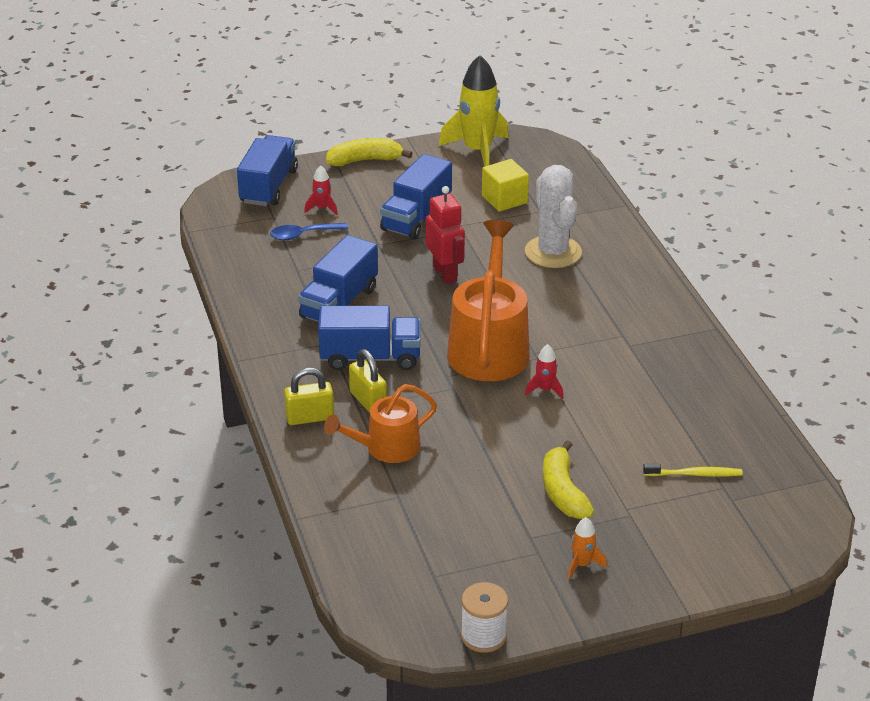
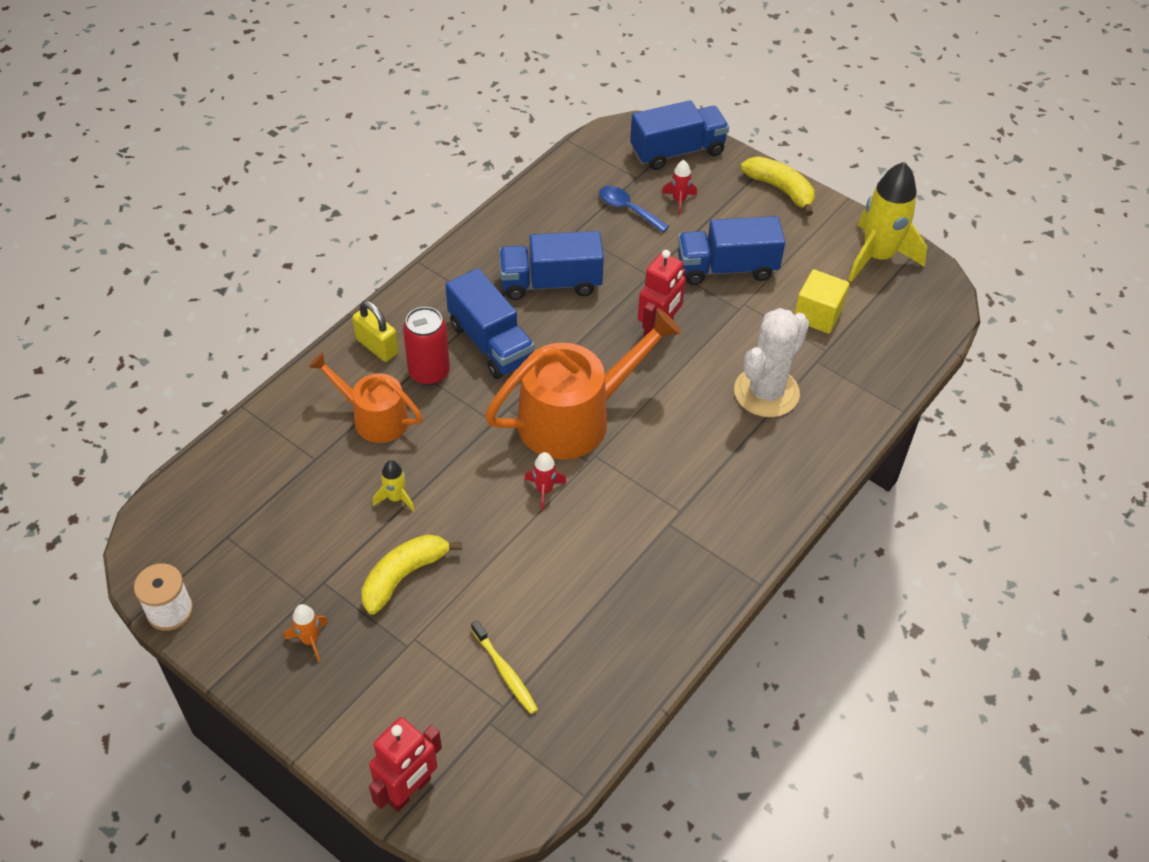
camera: 55 degrees right, 15 degrees up
yellow padlock [349,349,387,413] -> red can [403,307,450,385]
none -> red robot [369,717,442,812]
none -> yellow rocket [373,460,414,511]

